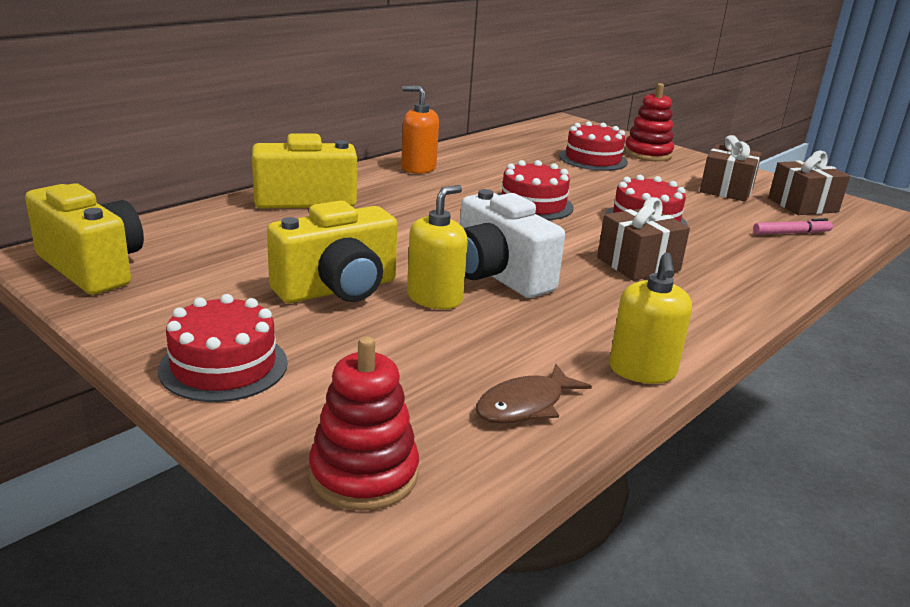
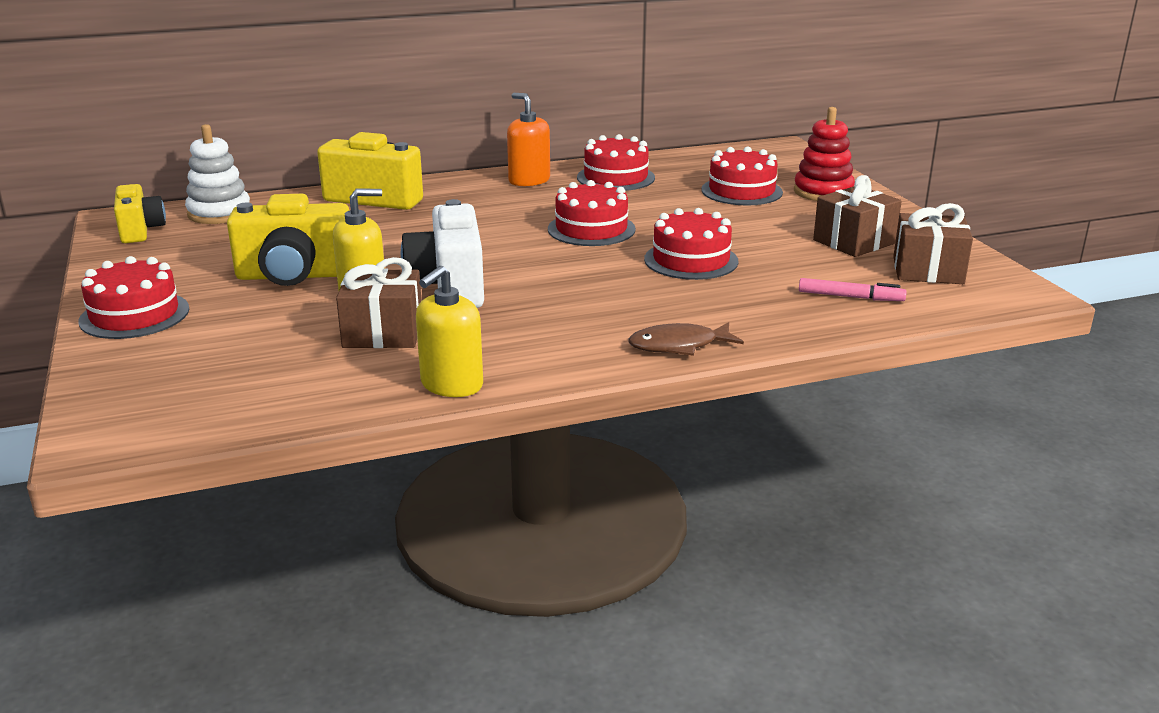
camera: 30 degrees right, 0 degrees up
yellow camera [25,183,144,295] -> yellow camera [114,184,166,243], size x0.64
red stacking toy [309,336,419,511] -> none
brown fish [476,364,592,423] -> brown fish moved to [628,322,744,356]
brown gift [597,197,690,281] -> brown gift moved to [336,257,421,348]
none -> white stacking toy [185,124,250,224]
none -> red cake [577,134,655,191]

